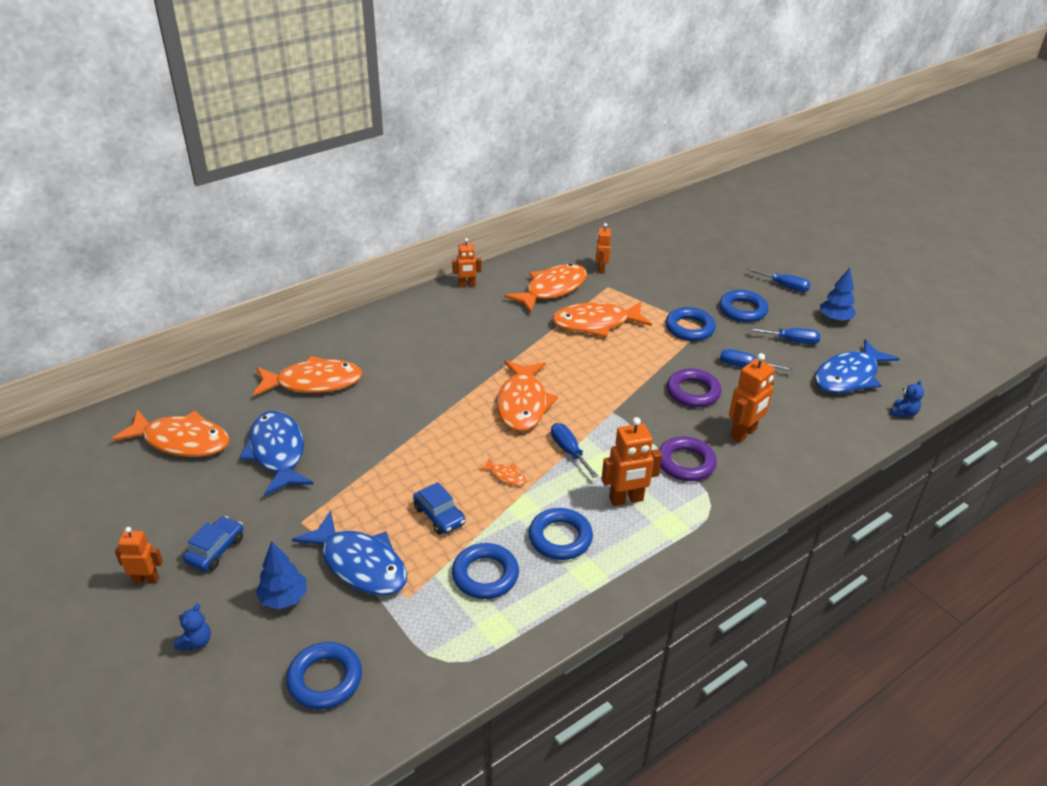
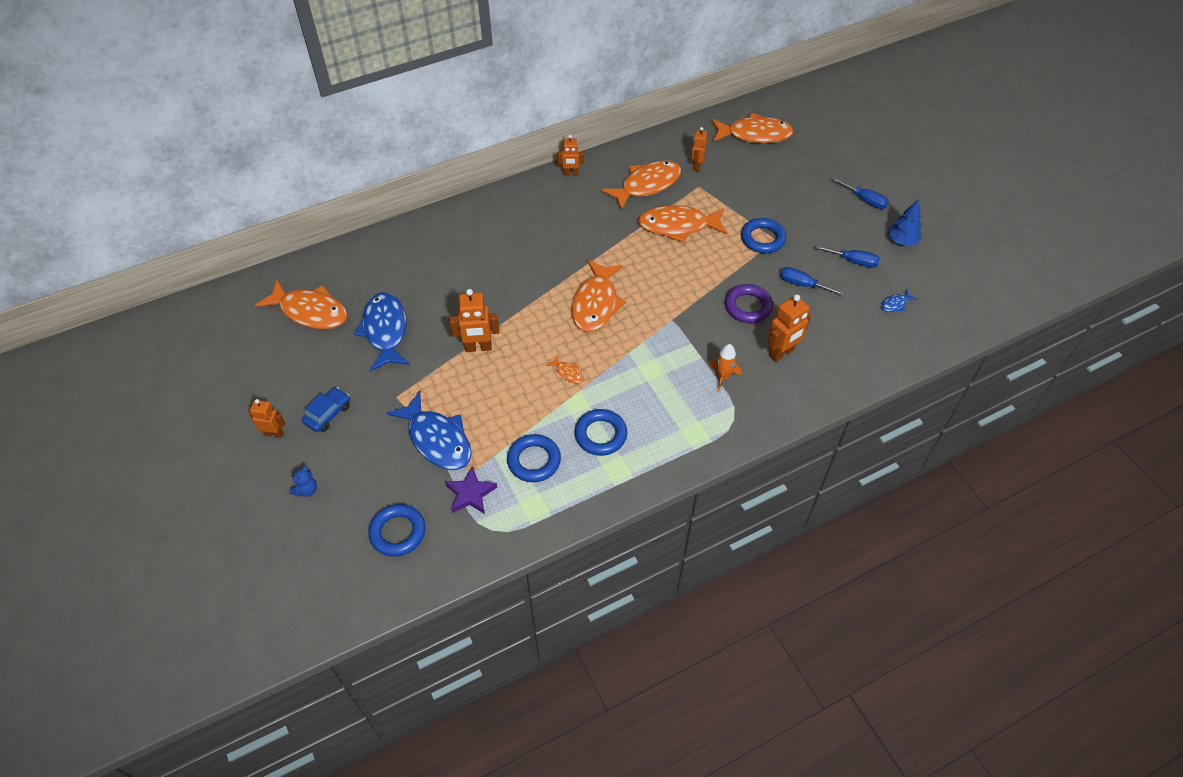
camera: 10 degrees right, 15 degrees up
orange fish [253,356,363,396] -> orange fish moved to [711,113,794,143]
blue tree [256,541,307,609] -> none
blue car [413,482,466,534] -> none
blue screwdriver [551,423,598,478] -> none
orange robot [602,417,662,506] -> orange robot moved to [449,289,499,352]
purple ring [659,437,717,481] -> orange rocket [709,344,742,392]
blue ring [719,290,768,322] -> none
blue fish [815,339,900,393] -> blue fish [881,289,917,312], size x0.42
blue teddy bear [891,380,924,418] -> none
none -> purple star [445,466,497,514]

